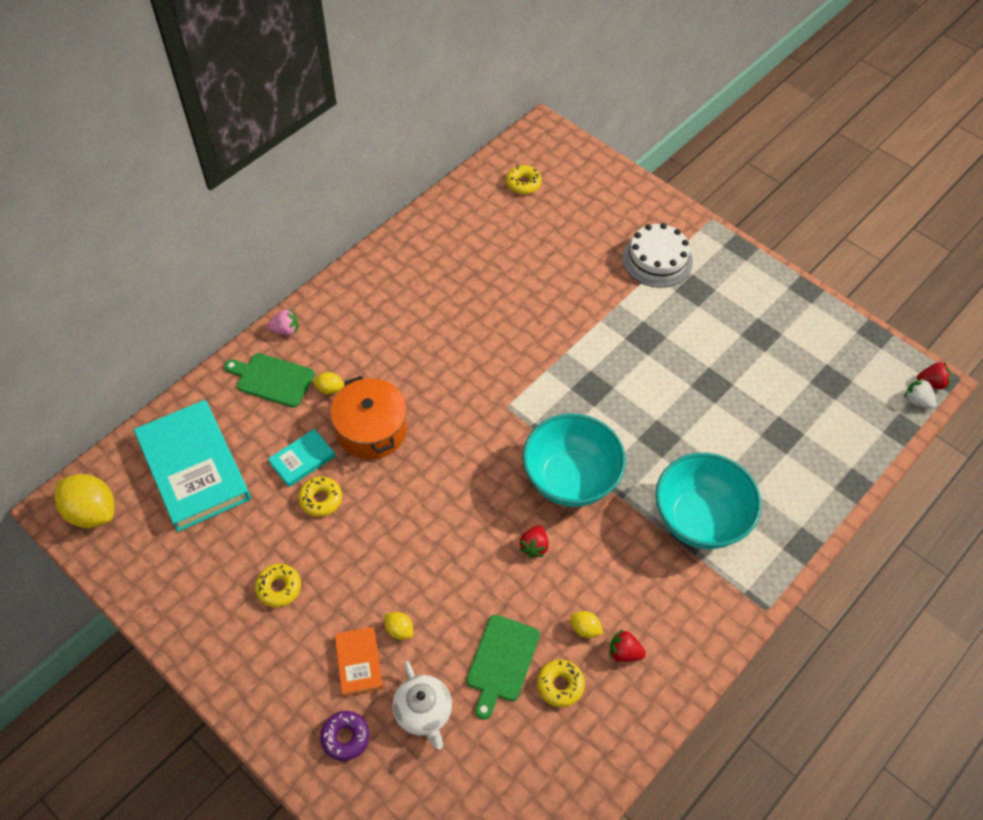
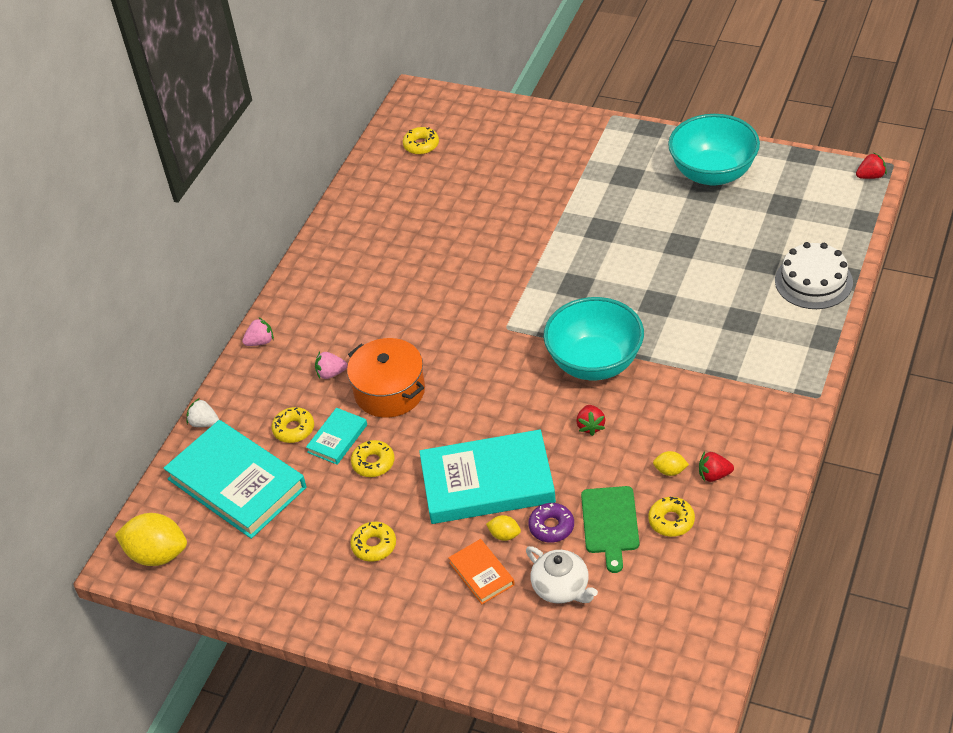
camera: 15 degrees left, 10 degrees down
green cutting board [224,353,315,408] -> none
yellow lemon [312,372,344,394] -> pink strawberry [315,352,348,379]
purple donut [320,711,370,761] -> purple donut moved to [528,503,574,543]
white cake [622,223,693,288] -> white cake moved to [775,242,853,309]
turquoise bowl [655,453,761,549] -> turquoise bowl moved to [668,114,760,186]
white strawberry [904,378,937,409] -> white strawberry moved to [186,398,219,427]
none -> yellow donut [271,407,314,443]
none -> turquoise book [419,430,556,524]

